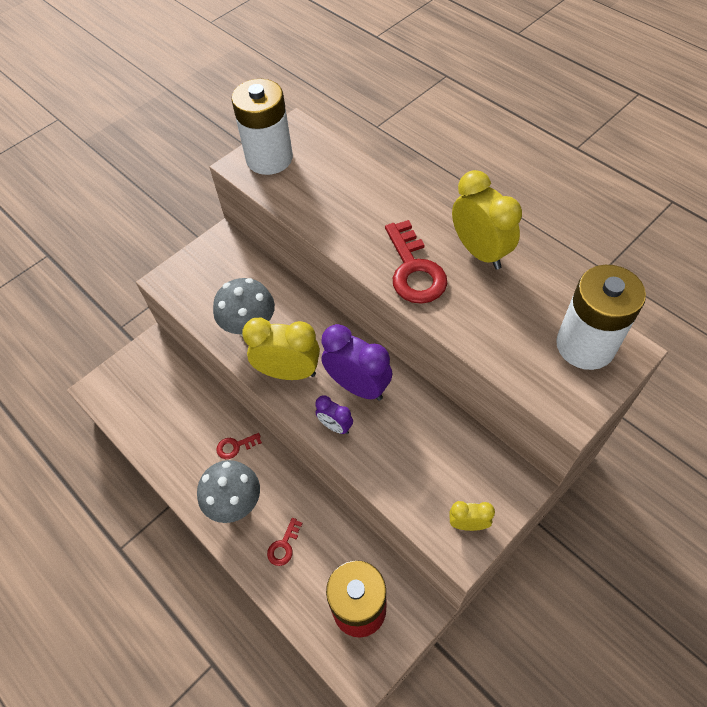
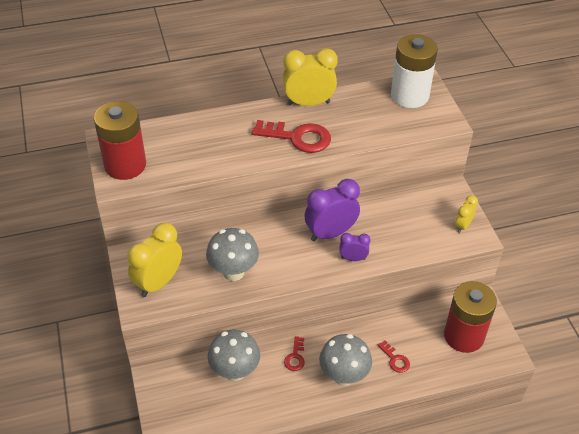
camera: 65 degrees left, 10 degrees down
white battery [232,79,293,175] -> red battery [94,101,146,180]
yellow clock [242,318,320,380] -> yellow clock moved to [127,223,182,297]
purple clock [315,395,353,434] -> purple clock turned 150 degrees counterclockwise [340,233,371,261]
none -> grey mushroom [208,330,260,381]

